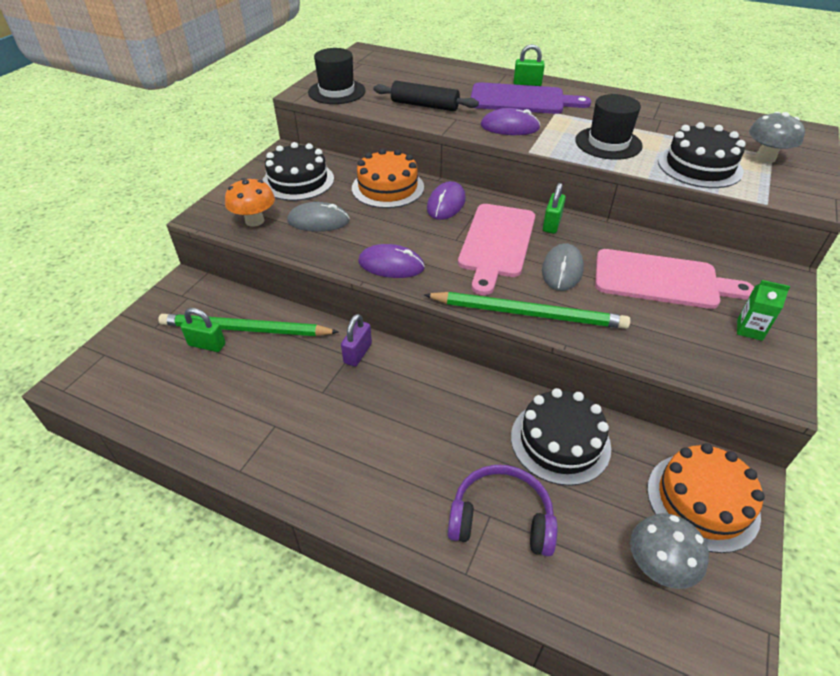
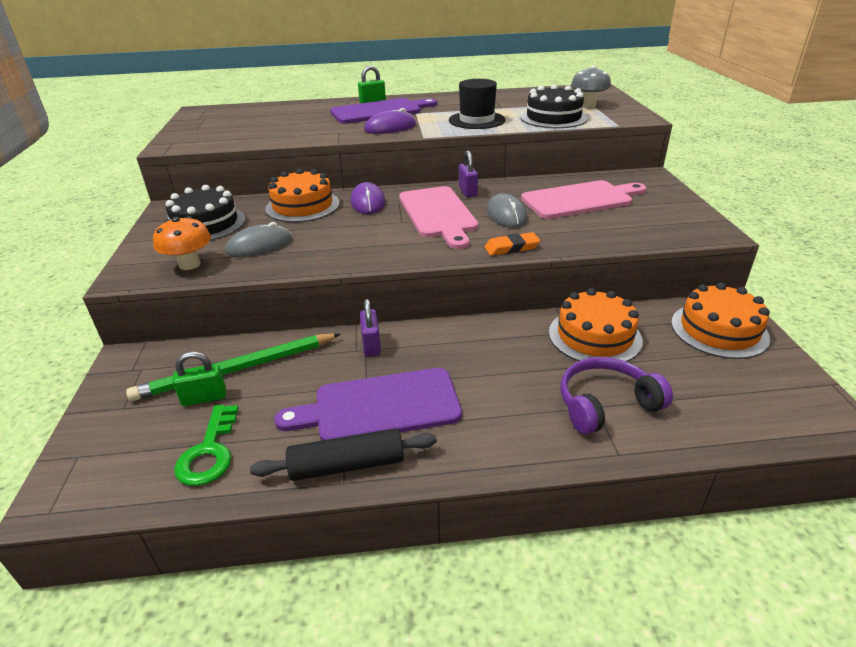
camera: 30 degrees left, 10 degrees down
black hat [308,48,366,104] -> none
purple mouse [358,244,425,278] -> none
black rolling pin [373,81,479,111] -> black rolling pin moved to [250,428,437,481]
green pencil [424,292,630,329] -> orange eraser [484,232,540,256]
black cake [511,388,611,486] -> orange cake [549,288,643,362]
green padlock [543,183,566,234] -> purple padlock [459,151,478,197]
grey mushroom [630,513,709,589] -> none
green carton [737,280,790,341] -> none
none -> green key [174,405,239,486]
none -> purple cutting board [274,368,462,441]

